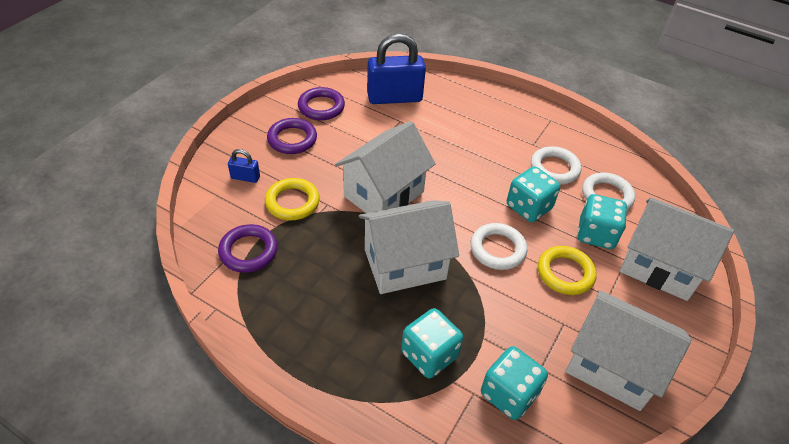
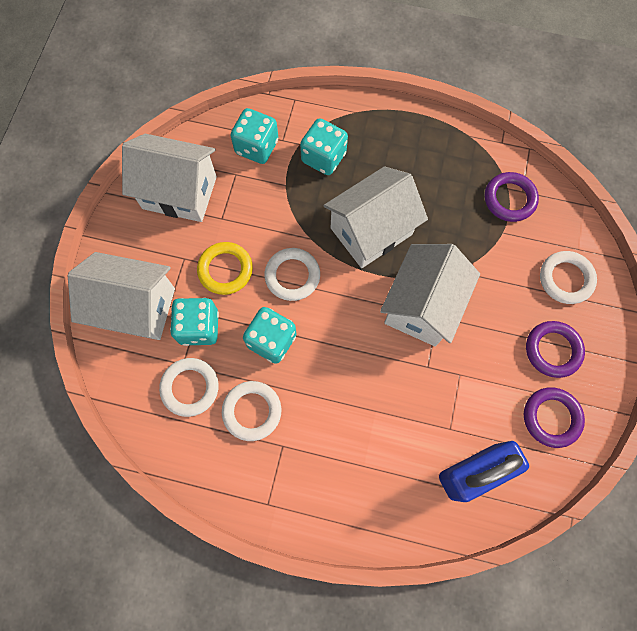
camera: 165 degrees right, 25 degrees up
blue padlock [228,149,260,183] -> white ring [540,251,597,304]
yellow ring [265,178,320,221] -> none

